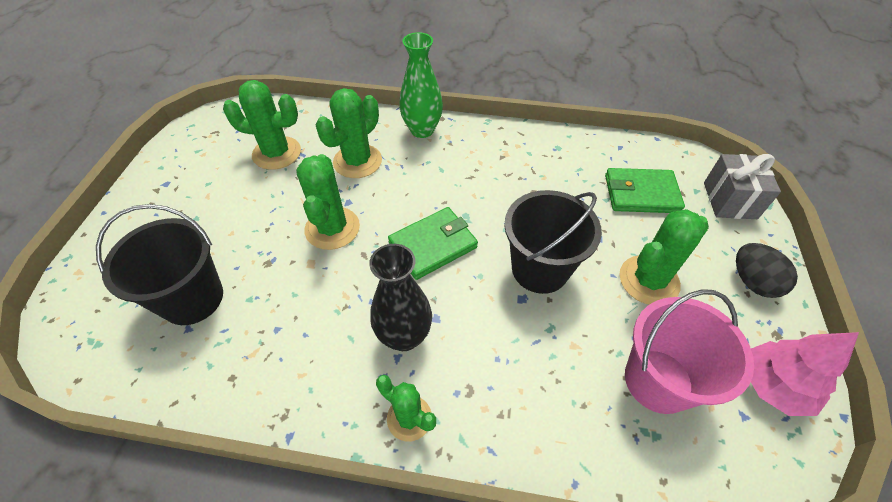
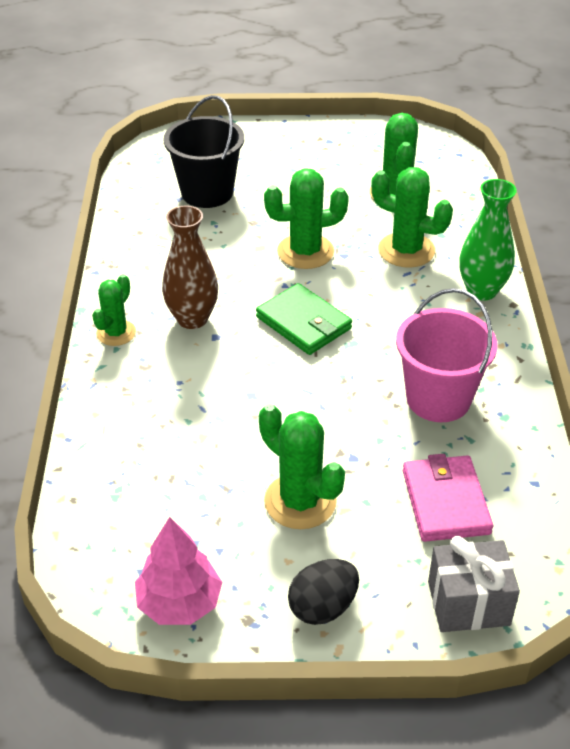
camera: 80 degrees right, 10 degrees down
black vase [369,244,432,351] -> brown vase [162,206,218,329]
black bucket [504,190,602,294] -> none
green wallet [605,168,685,213] -> pink wallet [403,454,493,542]
pink bucket [625,289,754,414] -> pink bucket moved to [396,288,498,422]

